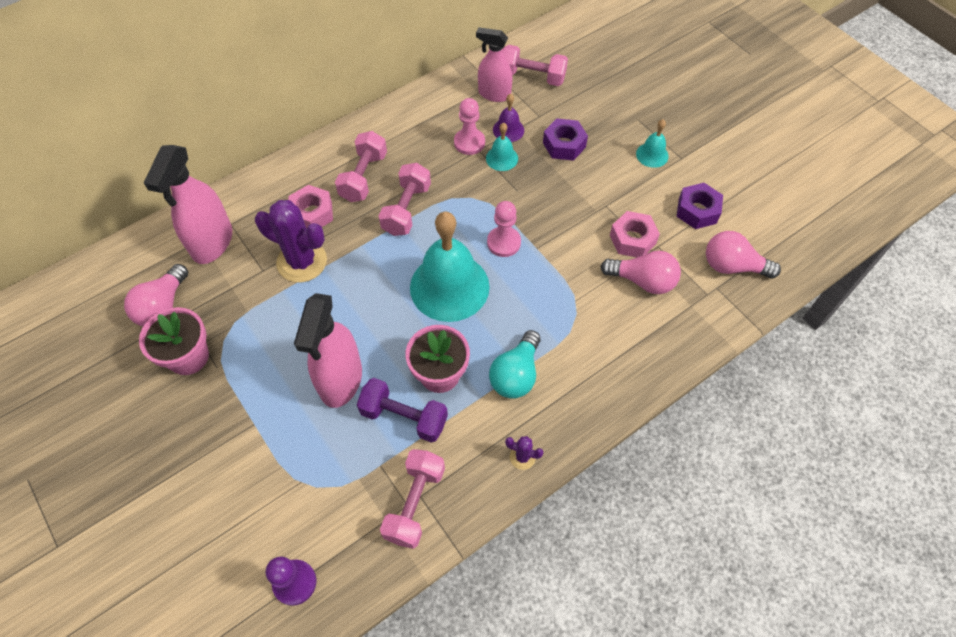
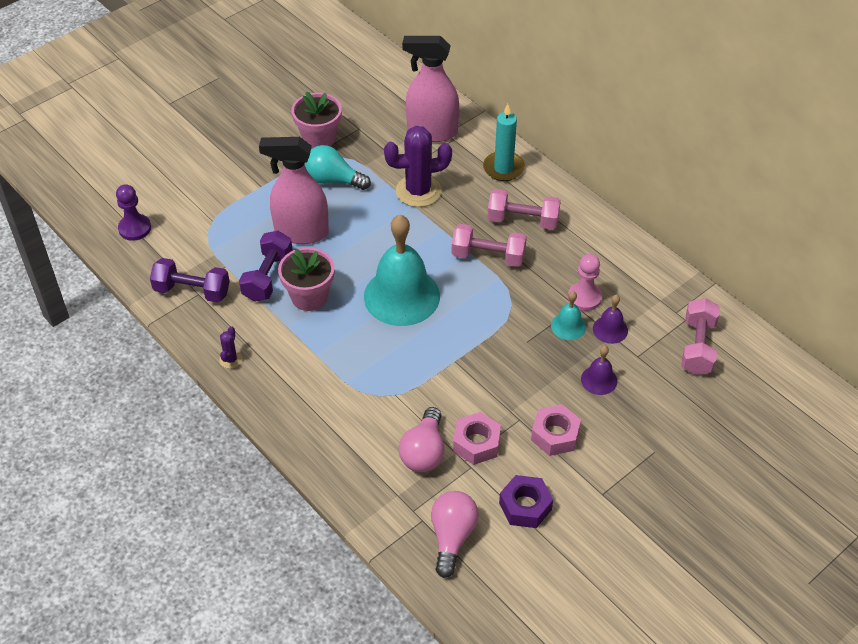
camera: 85 degrees right, 10 degrees down
pink light bulb [124,264,188,326] -> none
purple cactus [255,200,327,282] -> purple cactus turned 60 degrees clockwise [384,126,452,207]
pink nut [288,185,333,229] -> pink nut moved to [531,404,581,456]
pink dumbbell [380,449,445,549] -> purple dumbbell [150,258,230,303]
pink spray bottle [476,27,513,102] -> none
pink pawn [487,201,521,257] -> none
turquoise light bulb [489,330,541,399] -> turquoise light bulb moved to [305,145,371,190]
purple nut [543,119,588,161] -> purple bell [581,346,617,395]
turquoise bell [636,119,669,168] -> none
none -> turquoise candle [483,104,525,181]

